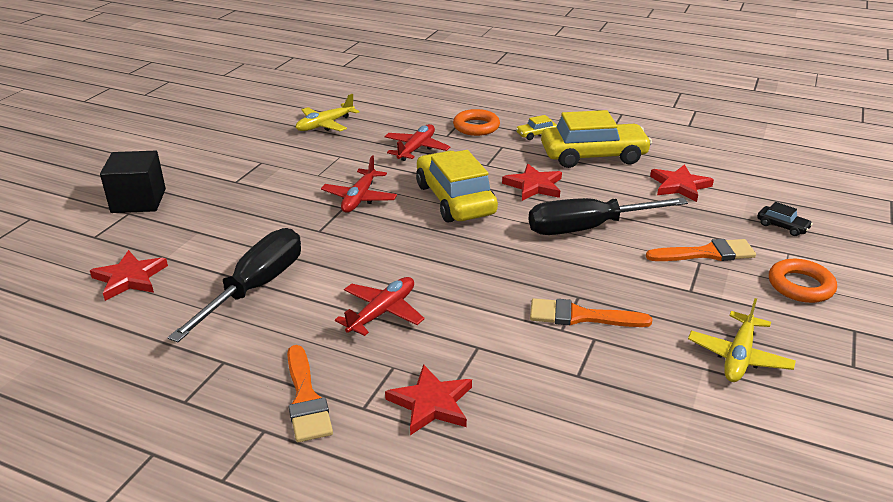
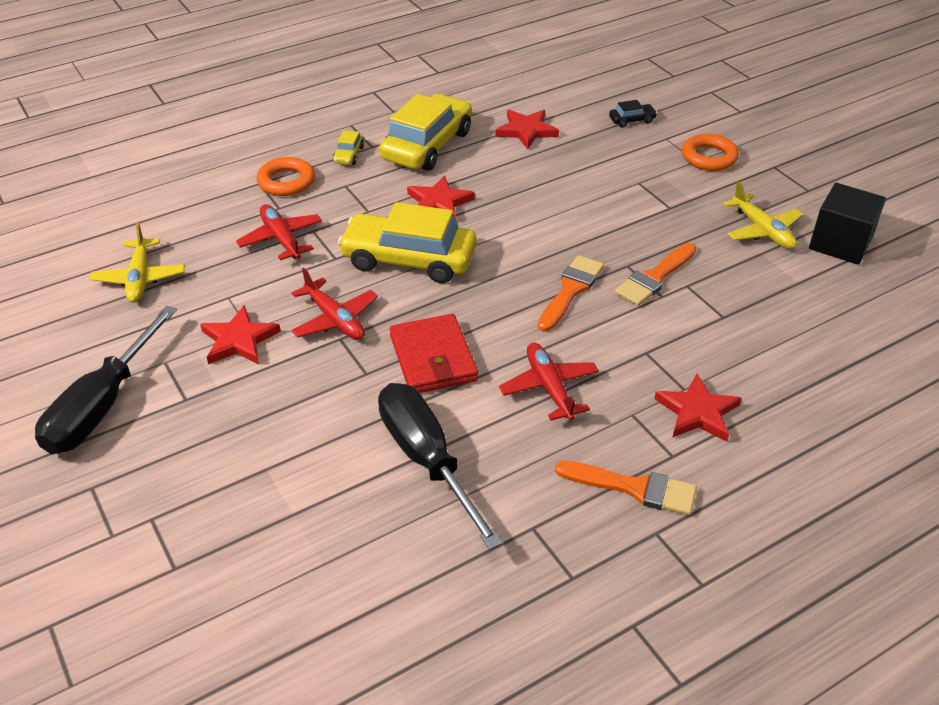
camera: 55 degrees left, 10 degrees up
red star [90,250,168,301] -> red star moved to [200,305,281,364]
black cube [100,151,166,213] -> black cube moved to [809,183,886,265]
black screwdriver [529,198,688,235] -> black screwdriver moved to [35,306,177,454]
orange brush [646,239,756,261] -> orange brush moved to [538,255,604,332]
none -> red wallet [390,314,478,393]

